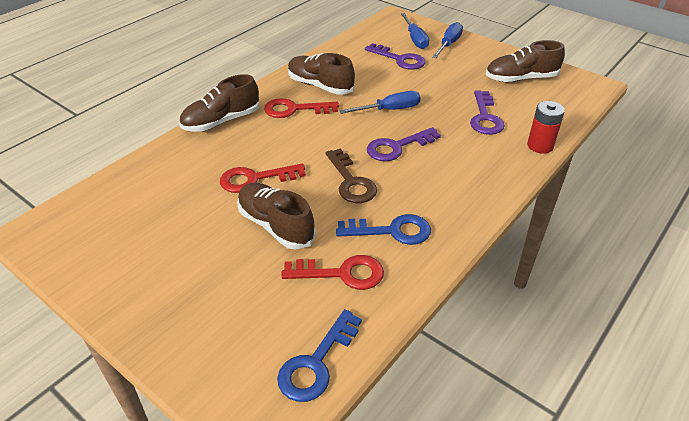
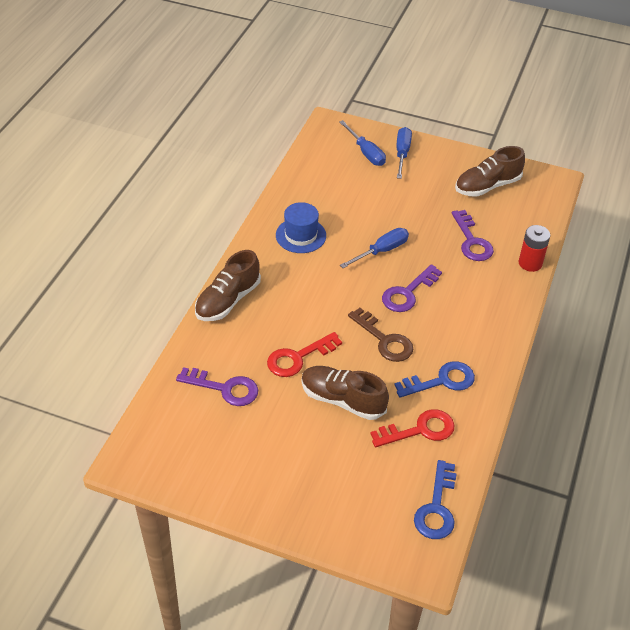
camera: 20 degrees left, 5 degrees up
red key [264,98,339,118] -> none
brown shoe [288,53,355,95] -> blue hat [276,202,326,253]
purple key [365,43,425,70] -> purple key moved to [176,367,258,406]

